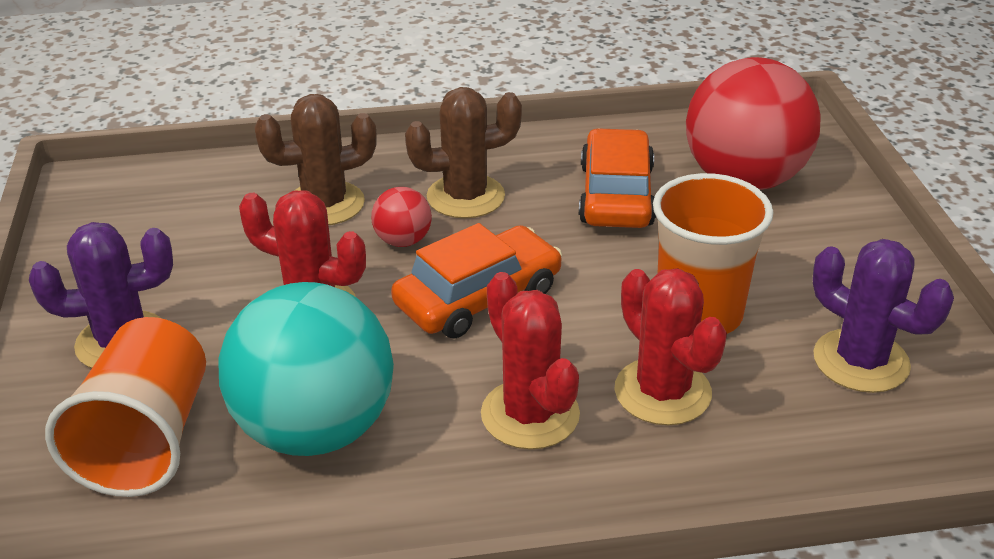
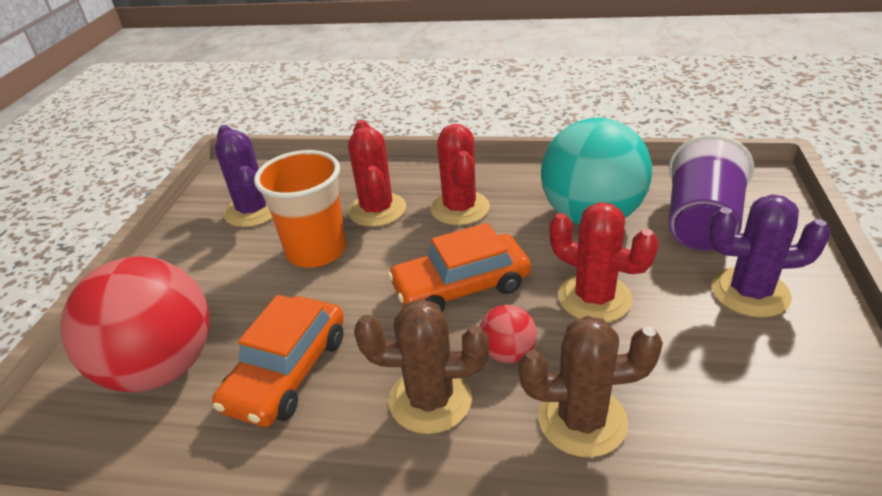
camera: 160 degrees left, 0 degrees up
orange cup [45,317,206,497] -> purple cup [668,135,754,250]

